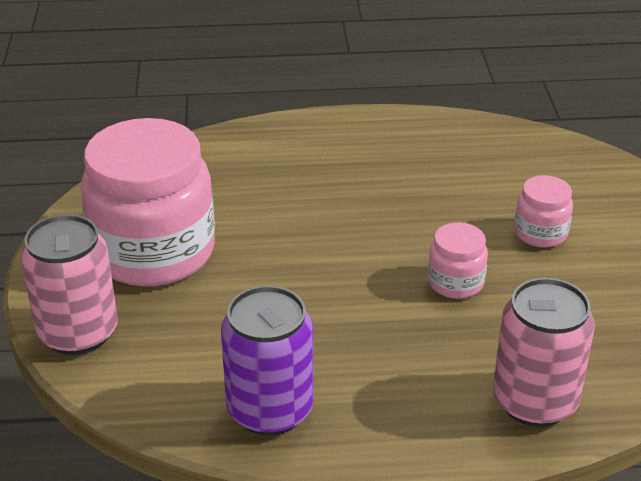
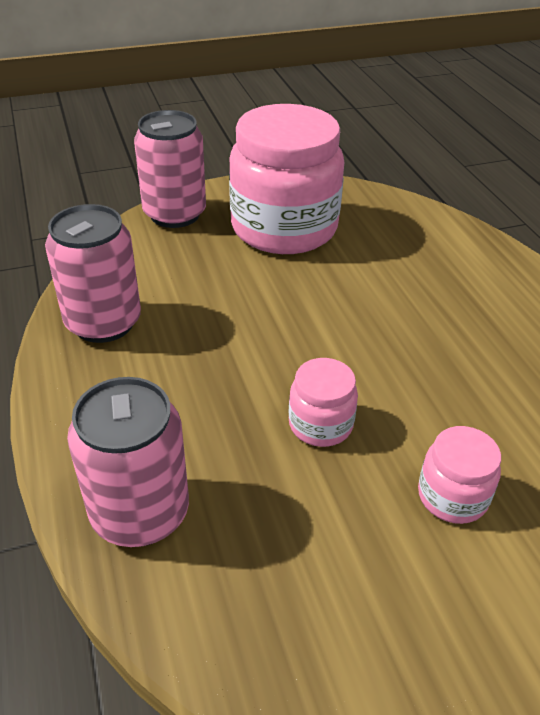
camera: 75 degrees right, 5 degrees up
purple can [221,286,314,436] -> pink can [45,204,141,343]

